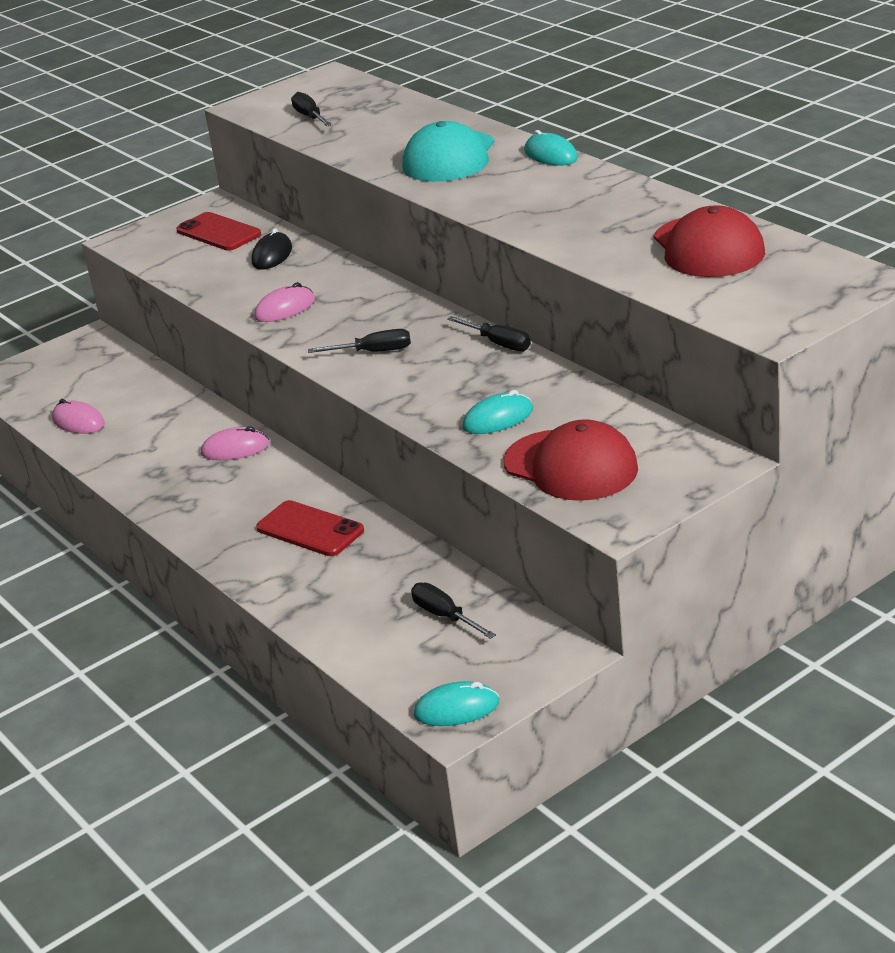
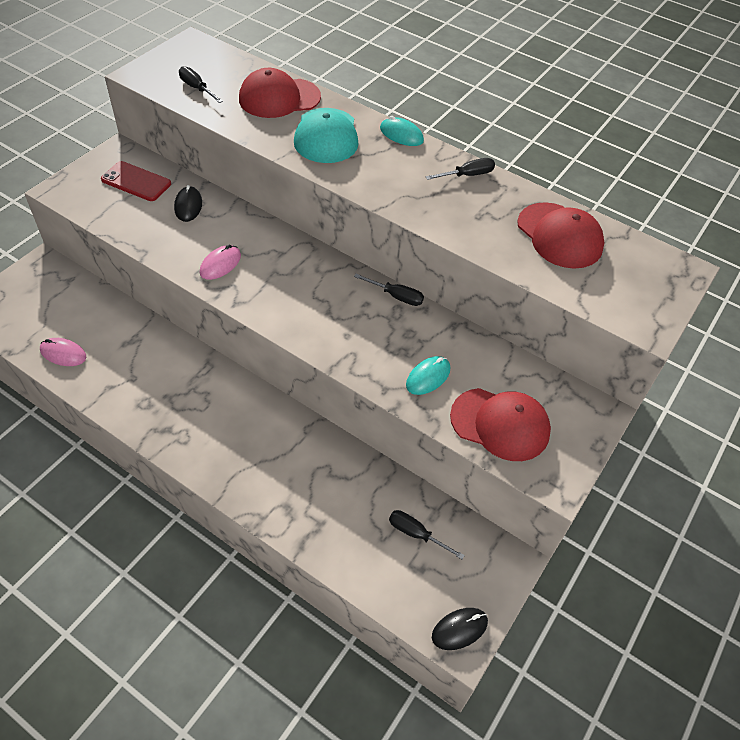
camera: 25 degrees left, 20 degrees up
pink mouse [201,426,269,460] -> none
red phone [256,500,364,556] -> none
black screwdriver [308,329,411,353] -> black screwdriver moved to [425,158,495,180]
turquoise mouse [413,681,499,726] -> black mouse [432,608,488,650]
none -> red cap [239,68,321,118]

